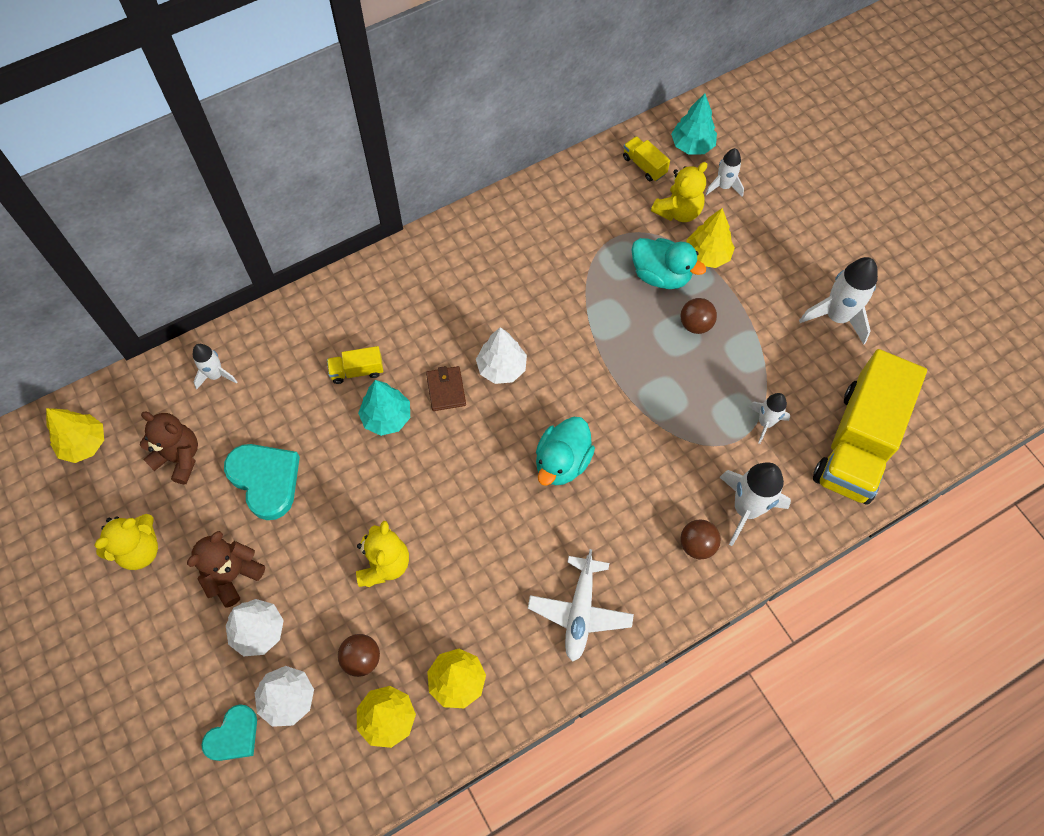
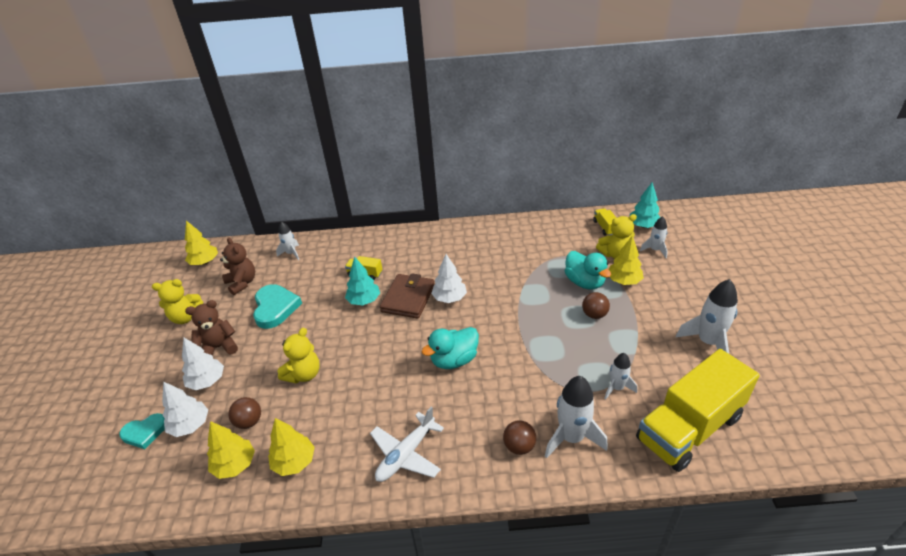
camera: 30 degrees right, 25 degrees down
brown wallet [426,366,466,411] -> brown wallet [380,273,435,319], size x1.74

